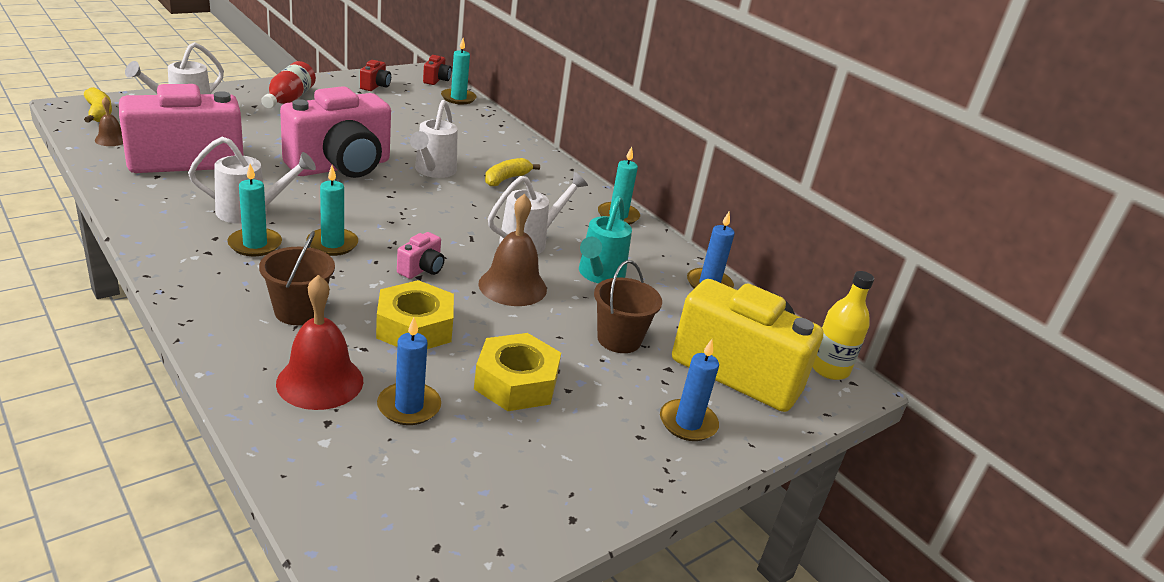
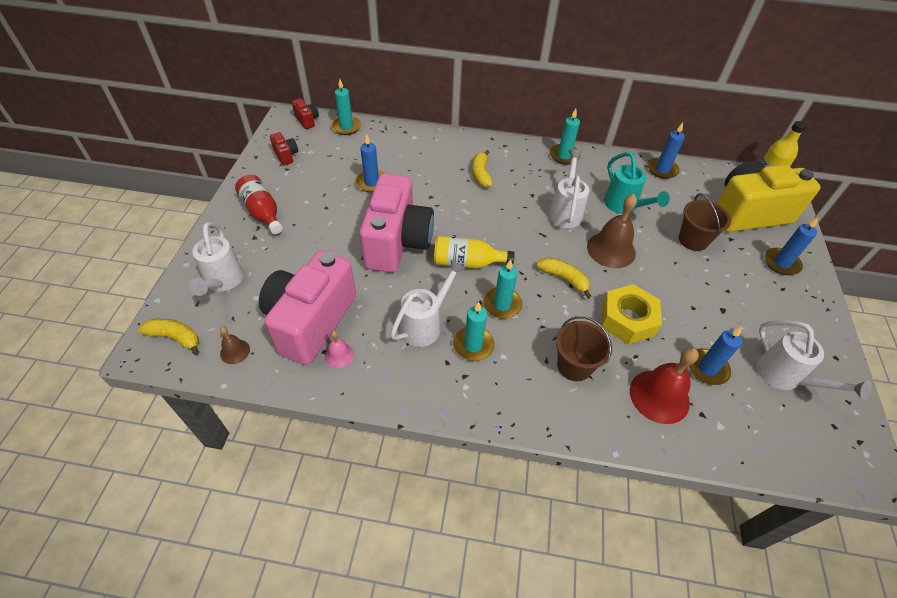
camera: 40 degrees left, 20 degrees up
pink camera [397,232,445,279] -> yellow banana [537,258,591,298]
white watering can [410,100,458,178] -> white watering can moved to [757,320,872,400]
yellow nut [474,333,561,411] -> none
none -> pink bell [325,330,354,368]
none -> blue candle [355,134,385,193]
none -> yellow bottle [434,236,515,269]

